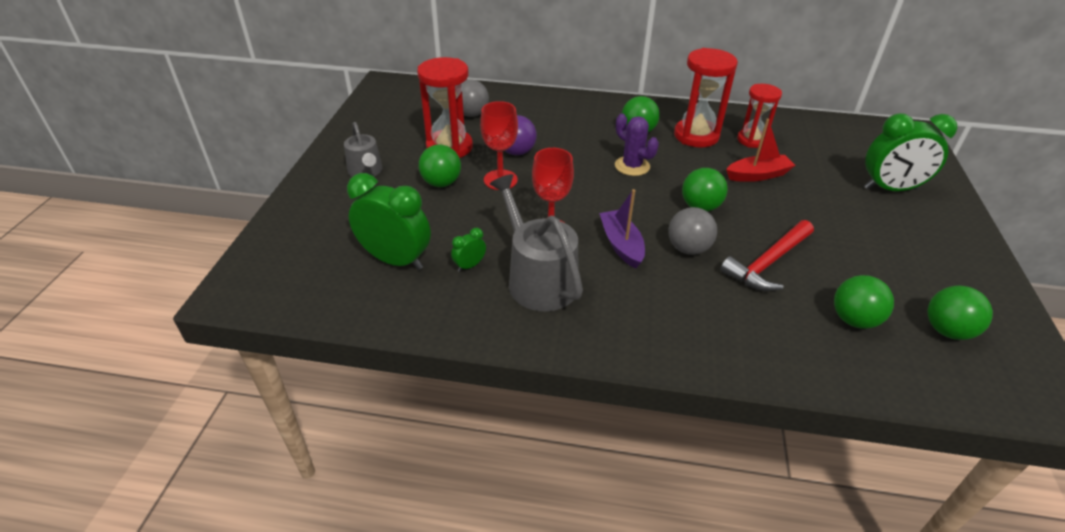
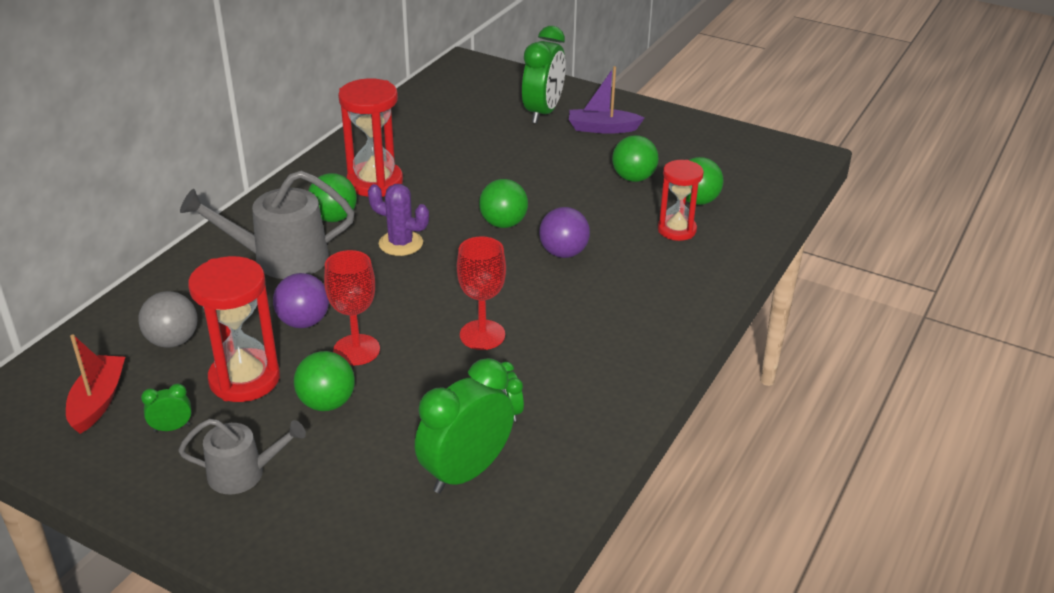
camera: 70 degrees left, 5 degrees down
grey watering can [490,174,583,312] -> grey watering can moved to [180,171,354,279]
purple boat [599,189,645,269] -> purple boat moved to [569,66,644,134]
purple cactus [615,114,659,176] -> purple cactus turned 45 degrees clockwise [368,184,429,256]
grey ball [668,207,717,255] -> purple ball [539,207,590,258]
red hammer [720,220,814,291] -> none
red boat [726,119,795,182] -> red boat moved to [66,334,125,434]
red hourglass [737,84,782,148] -> red hourglass moved to [658,160,704,241]
green ball [927,286,993,340] -> green ball moved to [612,135,659,182]
none -> green clock [141,383,192,432]

